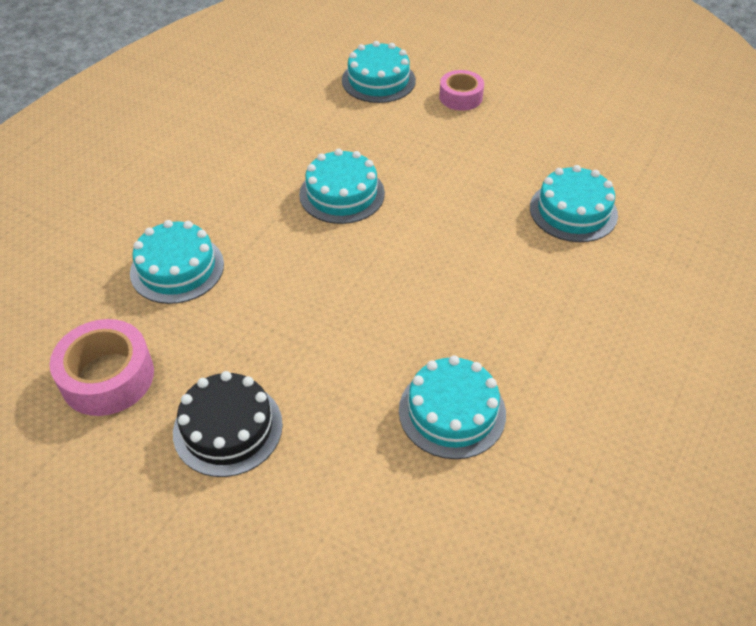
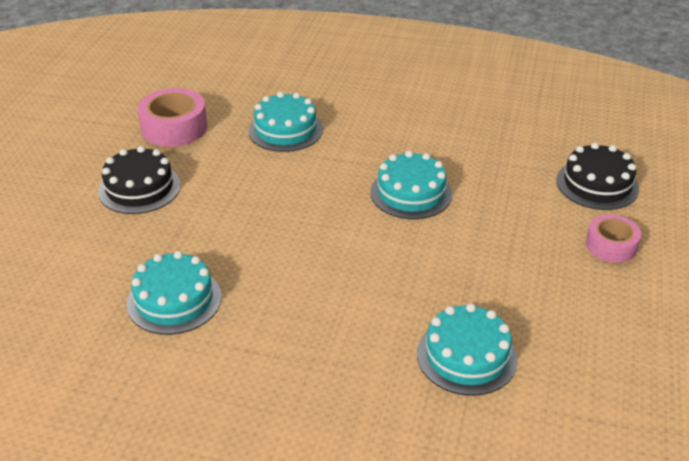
camera: 75 degrees right, 10 degrees down
turquoise cake [342,41,416,103] -> black cake [556,143,639,210]

